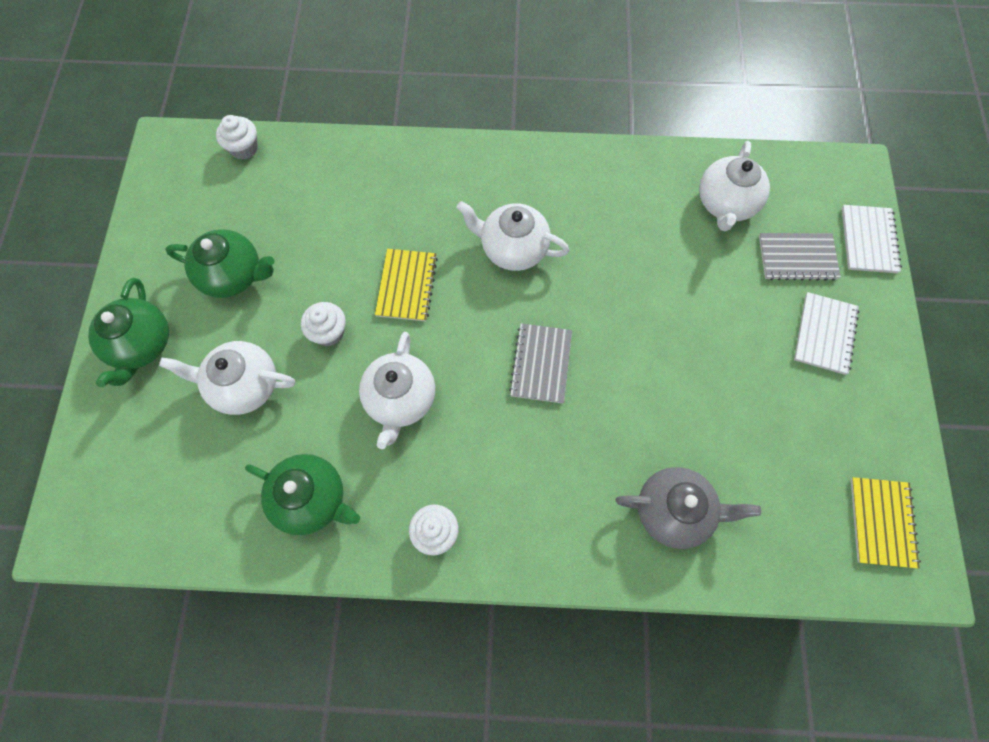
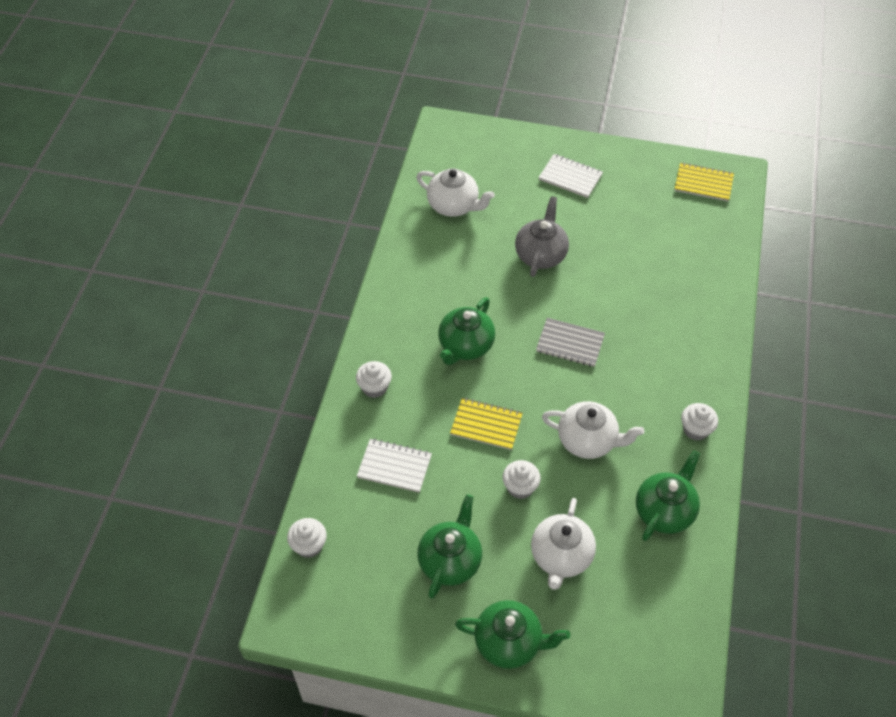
camera: 80 degrees left, 15 degrees down
white teapot [457,201,570,271] -> green teapot [438,297,495,365]
grey teapot [616,467,761,549] -> grey teapot moved to [515,196,569,277]
grey notebook [759,233,841,281] -> none
white notebook [842,205,902,273] -> white notebook moved to [357,439,432,493]
none -> white cupcake [356,361,392,398]

